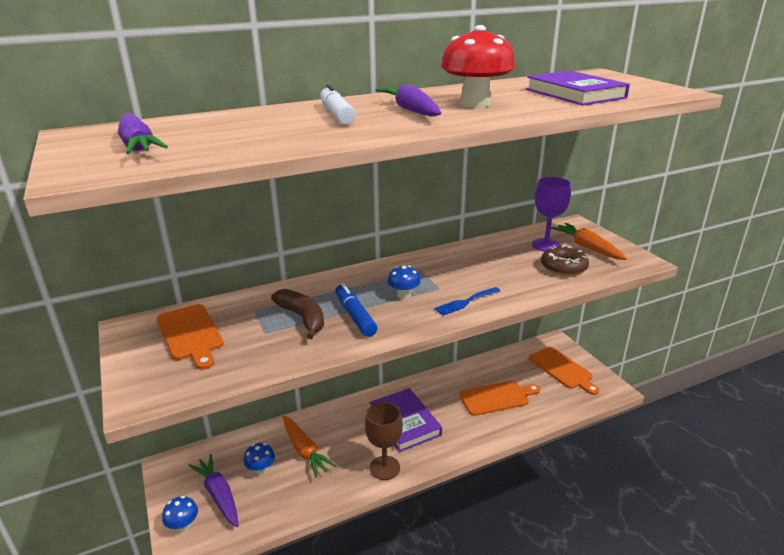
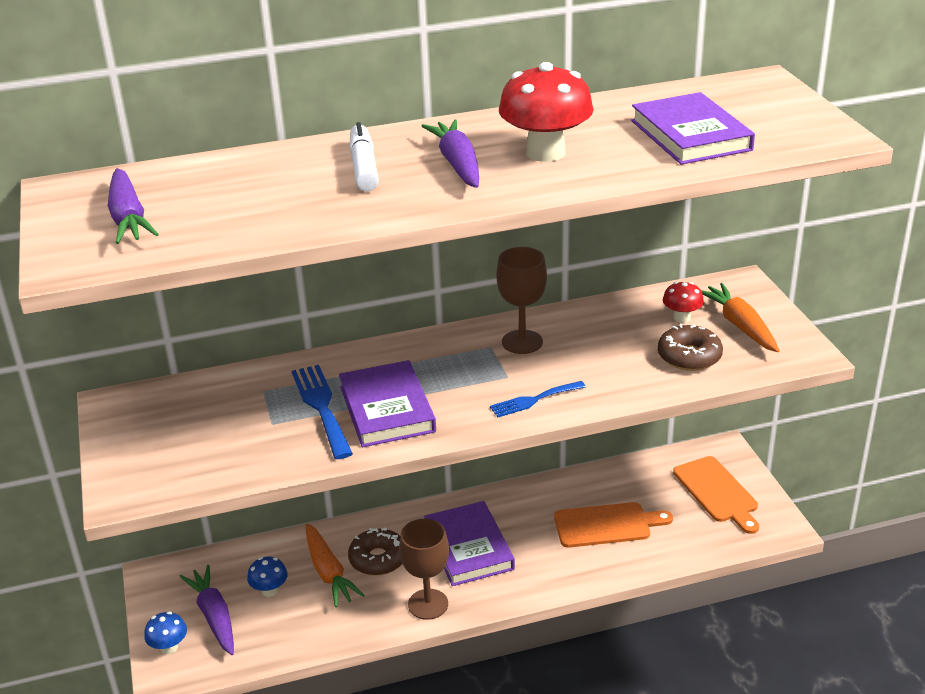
camera: 10 degrees right, 5 degrees up
orange cutting board [157,304,224,370] -> none
brown banana [271,289,324,339] -> blue fork [291,365,353,459]
blue marker [335,283,378,337] -> purple book [339,360,436,447]
blue mushroom [387,265,421,299] -> none
purple goblet [532,177,571,252] -> red mushroom [663,282,704,323]
none -> brown donut [348,527,402,576]
none -> brown goblet [496,247,547,354]

